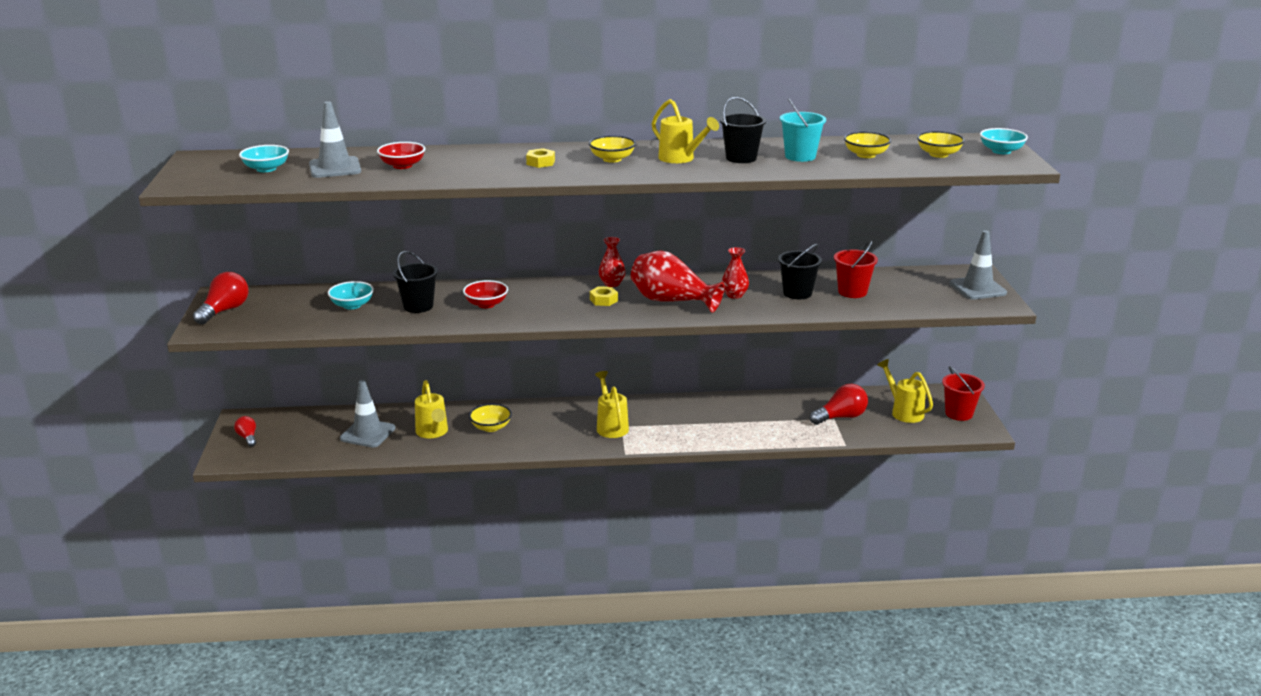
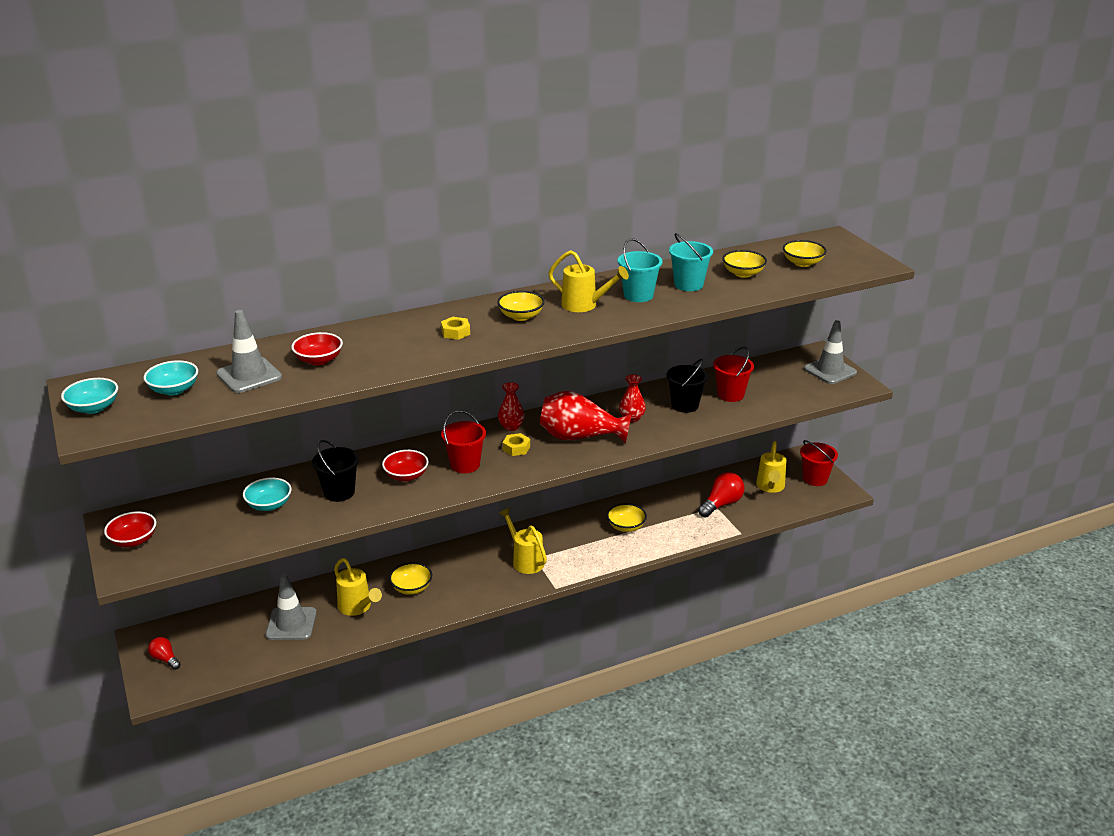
camera: 20 degrees left, 5 degrees up
red light bulb [193,272,248,325] -> red bowl [104,511,156,547]
black bucket [720,97,766,163] -> turquoise bucket [617,238,663,302]
yellow watering can [877,359,933,423] -> yellow watering can turned 120 degrees counterclockwise [756,441,786,493]
turquoise bowl [980,128,1028,154] -> turquoise bowl moved to [61,378,118,414]
none -> red bucket [441,410,486,473]
none -> yellow bowl [607,503,647,532]

